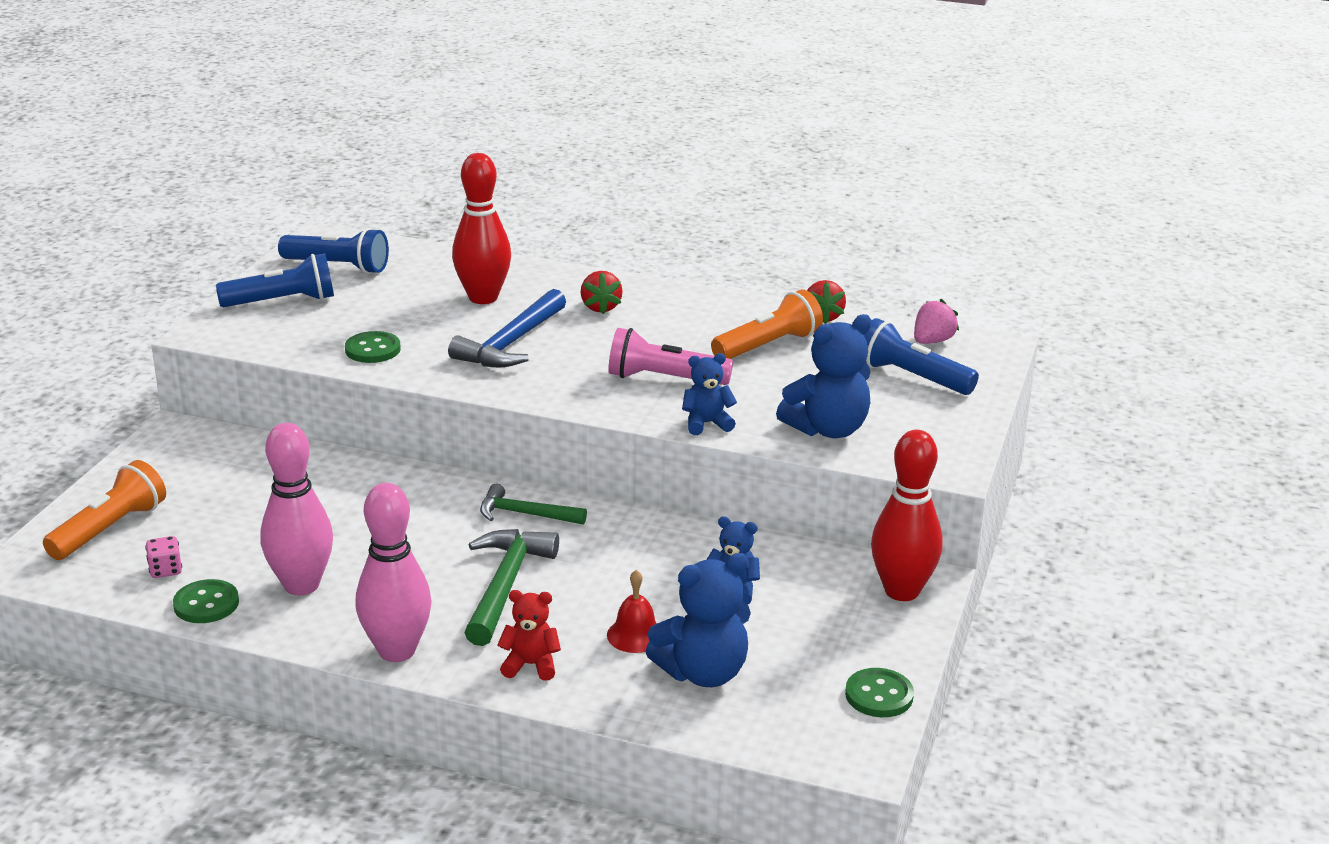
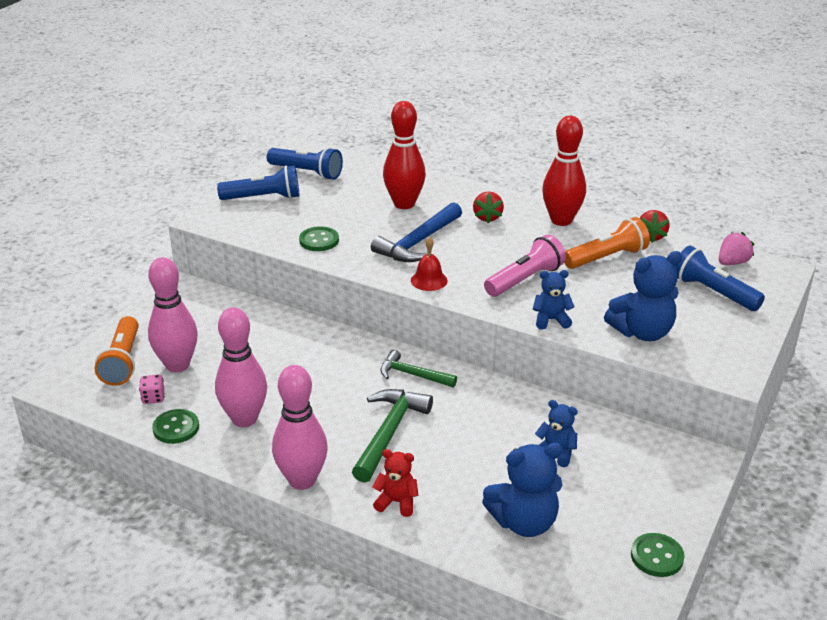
camera: 10 degrees right, 5 degrees up
orange flashlight [43,460,166,560] -> orange flashlight turned 135 degrees clockwise [95,316,139,386]
red bell [607,570,657,653] -> red bell moved to [411,237,448,291]
pink flashlight [608,328,733,385] -> pink flashlight turned 120 degrees clockwise [484,234,566,297]
red bowling pin [871,430,943,601] -> red bowling pin moved to [542,116,586,226]
none -> pink bowling pin [148,257,198,372]

